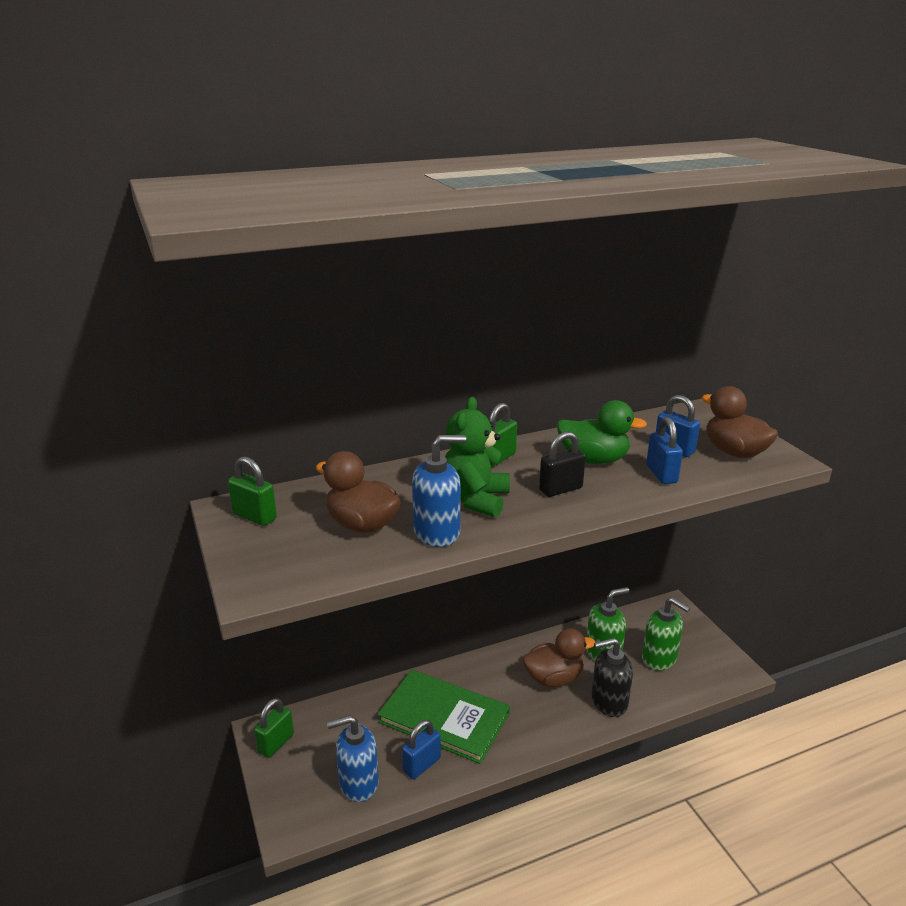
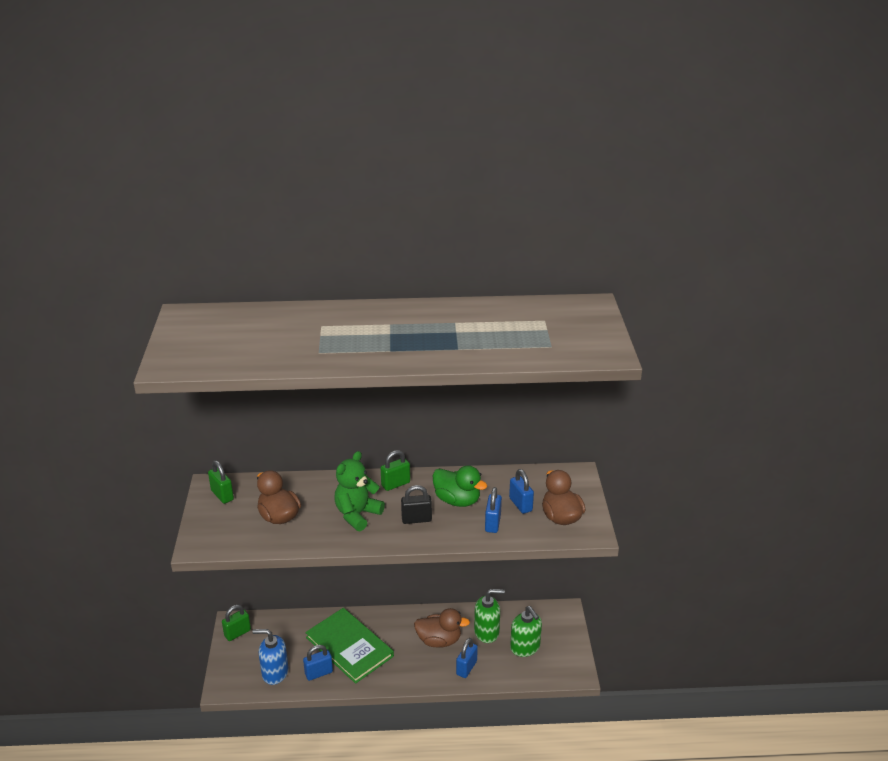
camera: 20 degrees right, 5 degrees up
blue soap dispenser [412,435,466,547] -> none
black soap dispenser [591,638,633,717] -> blue padlock [456,638,478,678]

